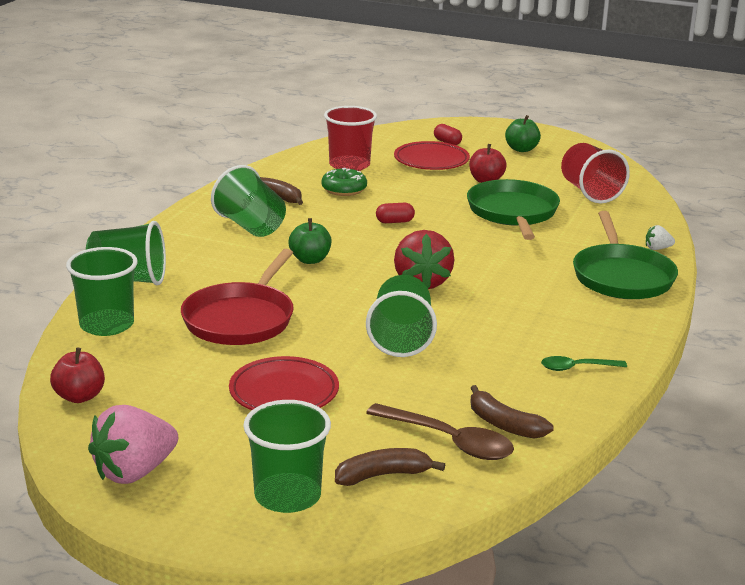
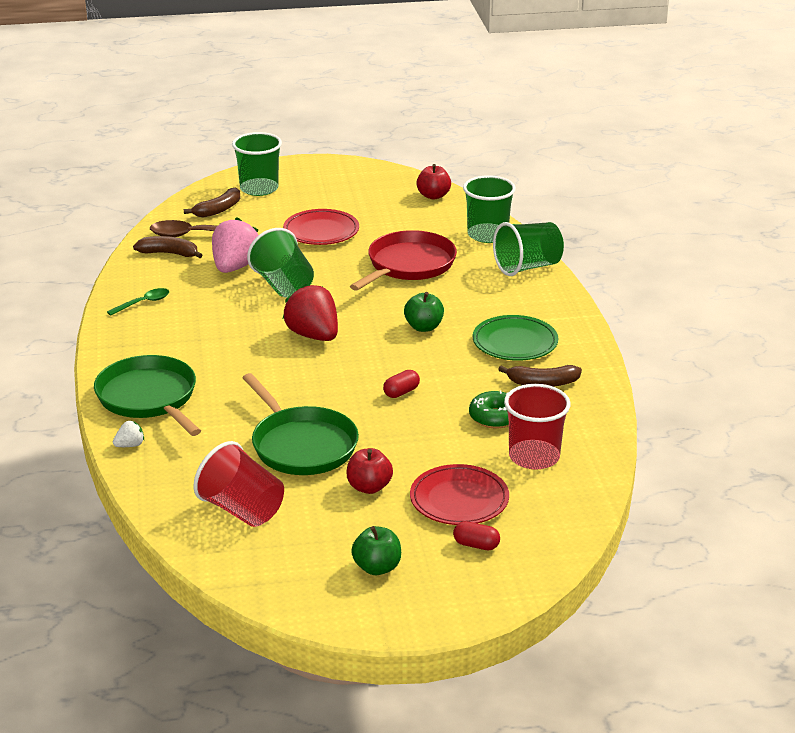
camera: 150 degrees right, 5 degrees up
pink strawberry [88,405,179,484] -> pink strawberry moved to [212,218,258,273]
red pan [181,249,294,345] -> red pan turned 45 degrees clockwise [350,230,457,291]
green cup [211,165,286,237] -> green plate [473,315,558,361]

